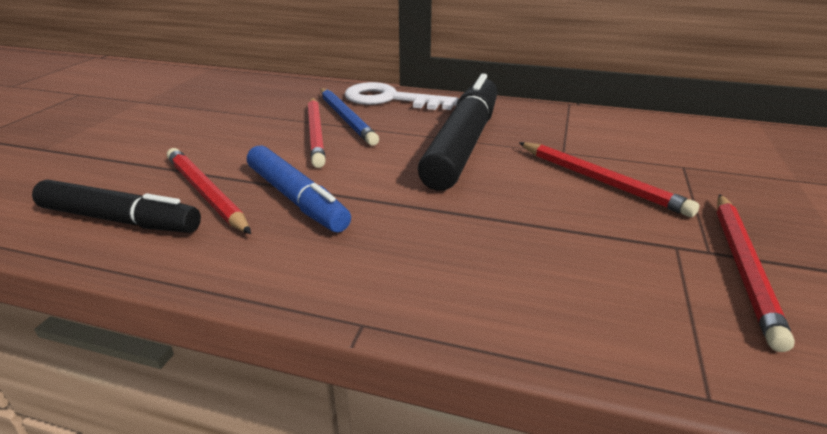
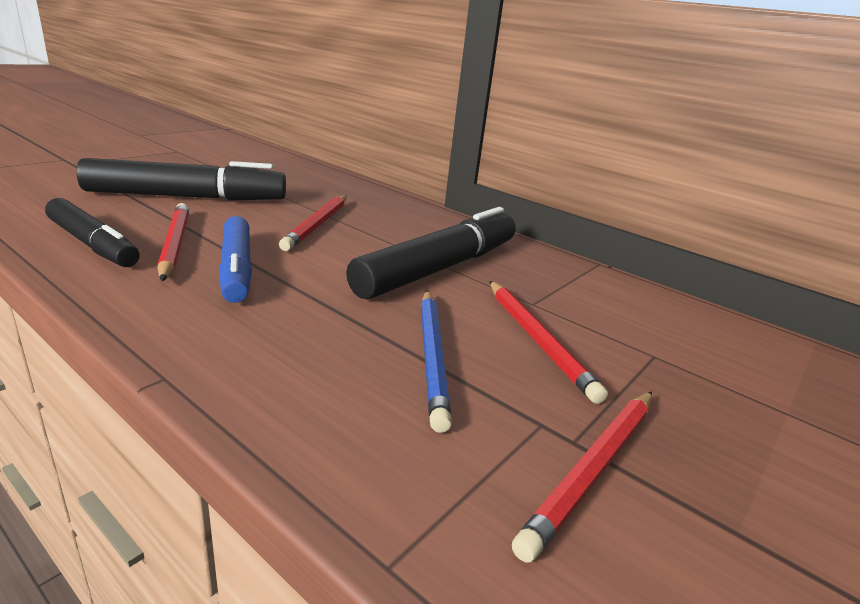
camera: 20 degrees right, 5 degrees down
blue pencil [320,88,379,146] -> blue pencil moved to [421,291,452,433]
white key [344,82,459,110] -> none
none -> black marker [77,158,286,201]

